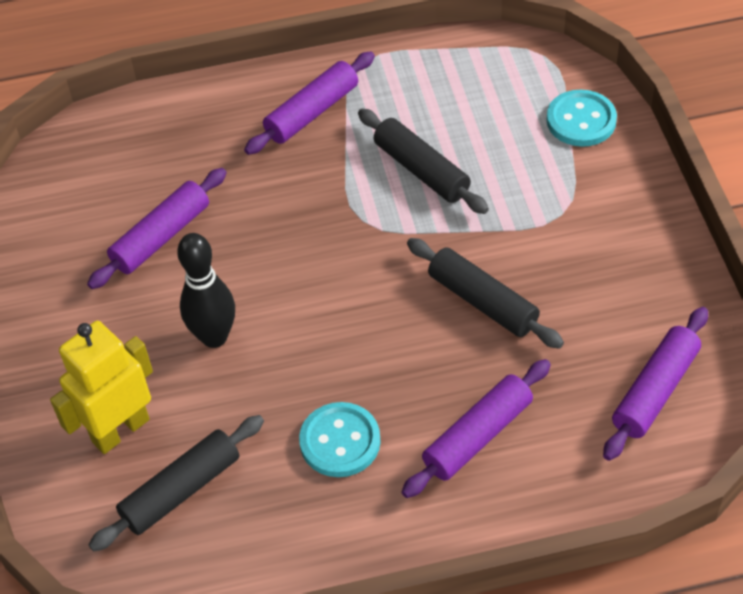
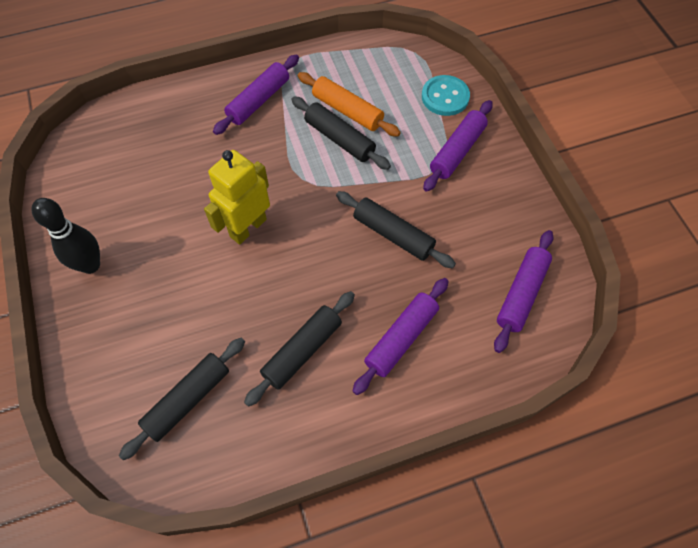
camera: 10 degrees left, 10 degrees up
yellow robot [50,321,153,454] -> yellow robot moved to [204,150,270,245]
purple rolling pin [87,168,227,289] -> purple rolling pin moved to [423,100,493,192]
black bowling pin [177,233,235,348] -> black bowling pin moved to [32,198,100,274]
turquoise button [299,402,381,477] -> black rolling pin [244,291,355,407]
none -> orange rolling pin [298,72,401,137]

